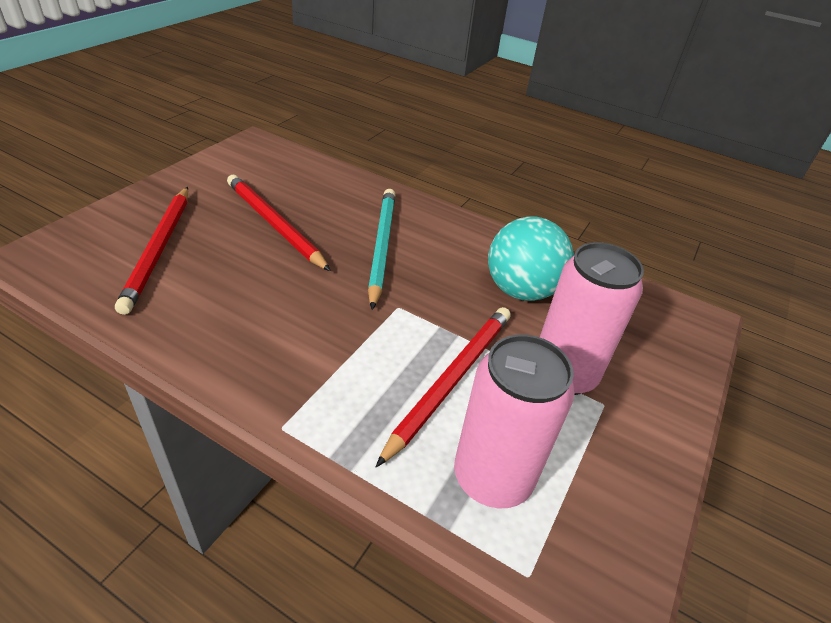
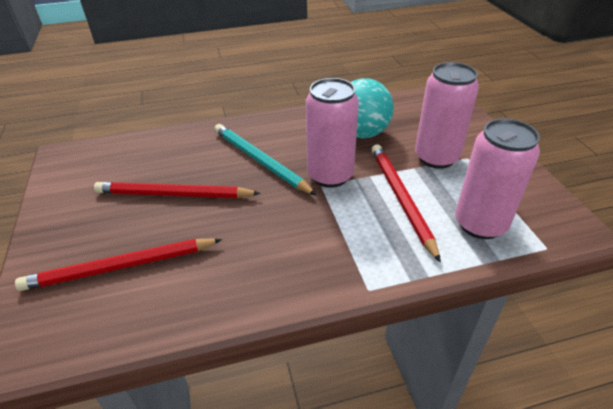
camera: 40 degrees left, 0 degrees up
red pencil [115,187,188,315] -> red pencil turned 120 degrees clockwise [15,239,222,291]
none -> pink can [306,78,359,188]

